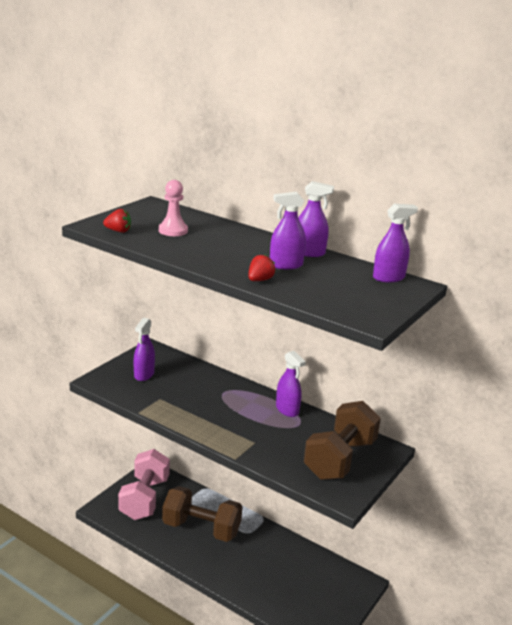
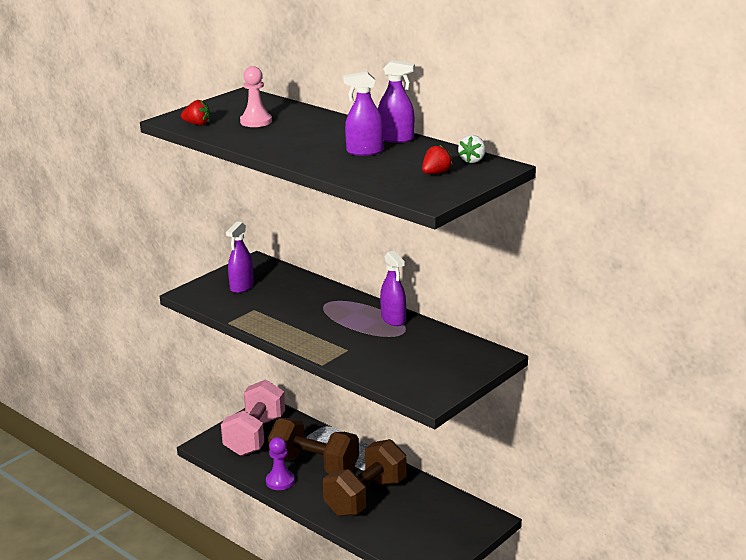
camera: 10 degrees right, 0 degrees up
red strawberry [248,254,276,281] -> red strawberry moved to [422,145,452,174]
brown dumbbell [304,401,381,480] -> brown dumbbell moved to [323,439,407,517]
purple spray bottle [373,204,418,282] -> white strawberry [458,135,486,163]
none -> purple pawn [266,437,295,490]

